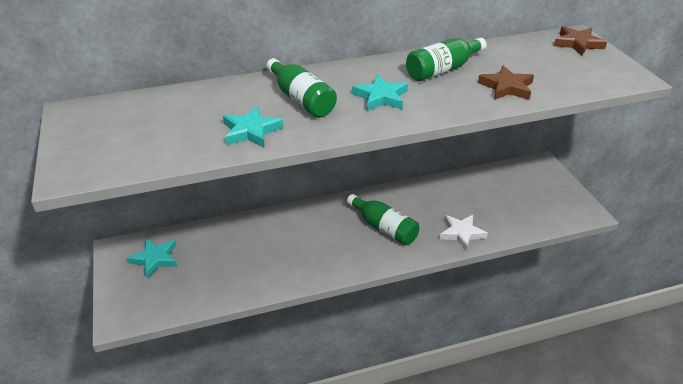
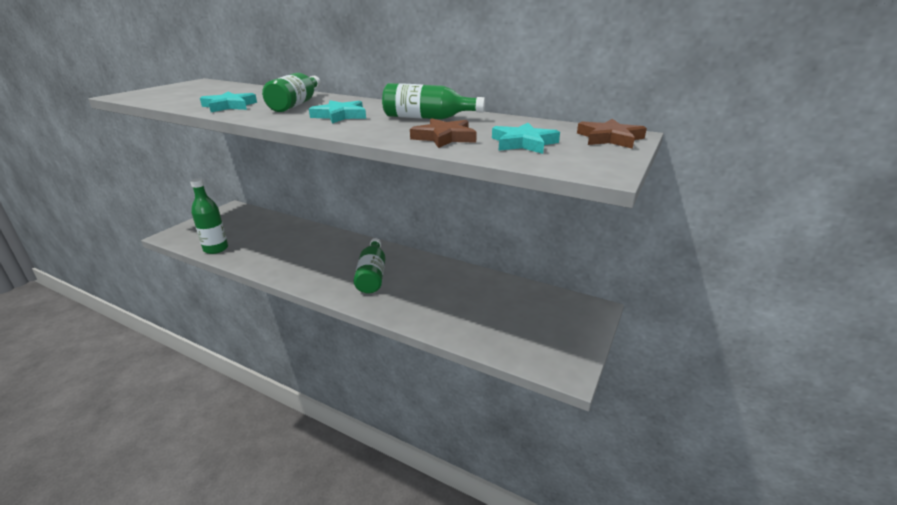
camera: 45 degrees right, 10 degrees down
turquoise star [127,239,177,278] -> turquoise star moved to [492,123,560,154]
white star [440,215,488,251] -> none
none -> green bottle [190,178,228,254]

